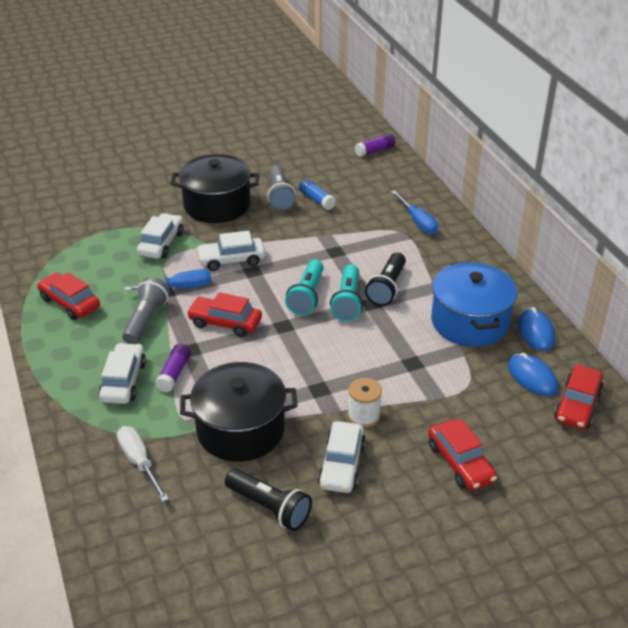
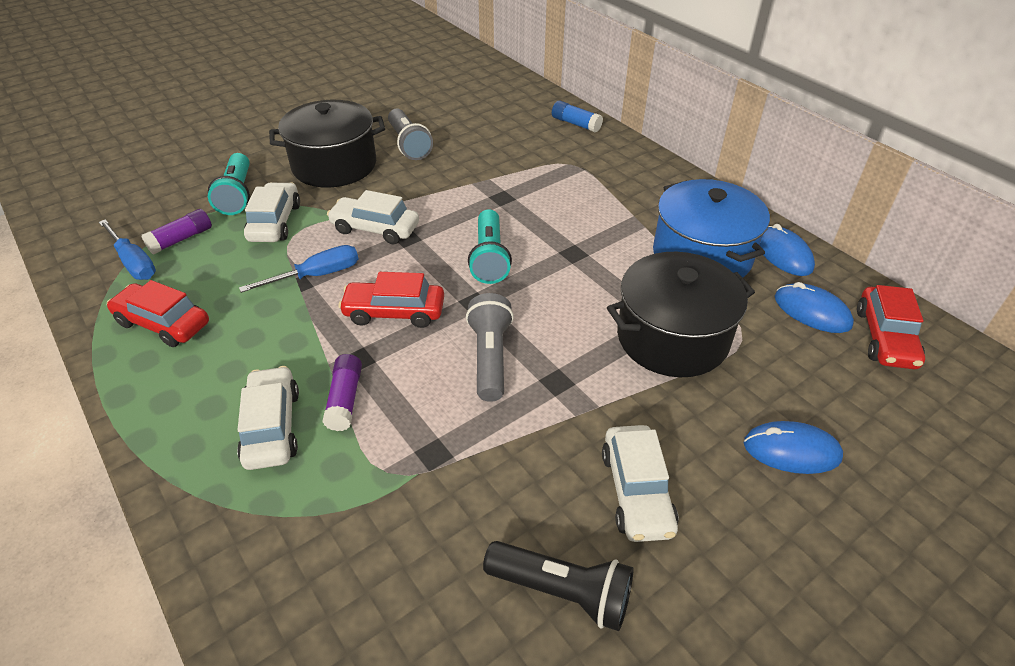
camera: 15 degrees left, 5 degrees up
white screwdriver [117,426,169,502] -> none
grey flashlight [122,277,170,344] -> grey flashlight moved to [466,293,514,402]
black pot [180,362,298,462] -> black pot moved to [607,252,755,377]
white car [196,230,266,271] -> white car turned 45 degrees clockwise [327,190,419,244]
blue glue stick [299,179,336,210] -> blue glue stick moved to [552,100,603,133]
turquoise flashlight [330,264,363,321] -> turquoise flashlight moved to [208,153,250,215]
white spool [348,378,382,428] -> none
purple glue stick [355,134,395,157] -> purple glue stick moved to [141,209,212,254]
black flashlight [365,252,406,306] -> none
blue screwdriver [391,190,438,234] -> blue screwdriver moved to [99,219,156,280]
red car [428,419,497,491] -> blue mouse [744,421,843,474]

